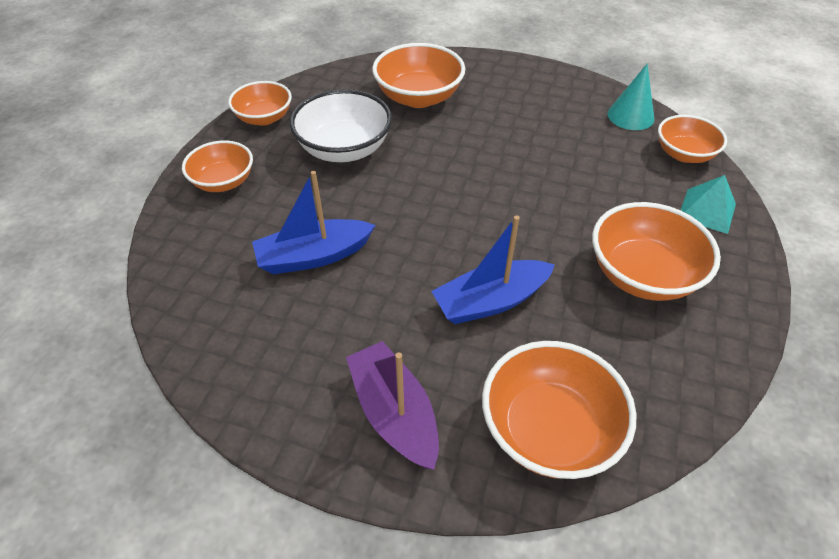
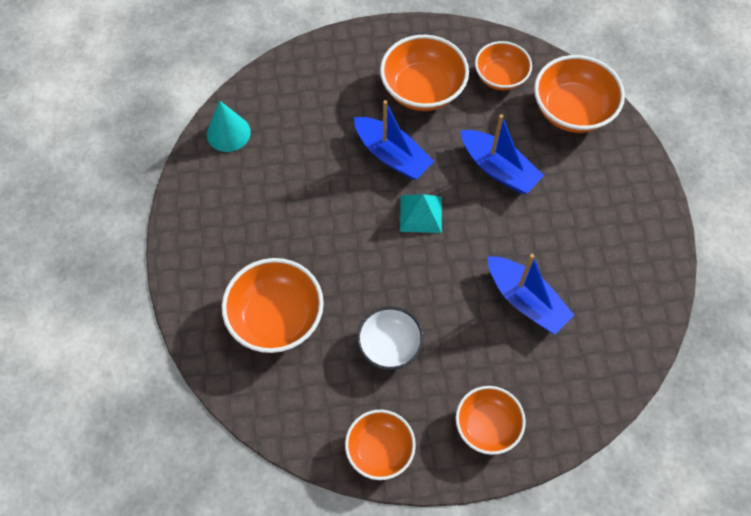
camera: 115 degrees left, 15 degrees up
white bowl [290,89,392,162] -> white bowl [357,306,424,370], size x0.66
purple boat [346,341,439,470] -> none
orange bowl [658,115,727,163] -> orange bowl moved to [475,41,532,90]
turquoise pyramid [681,175,736,234] -> turquoise pyramid moved to [400,194,442,233]
none -> blue boat [354,100,434,180]

